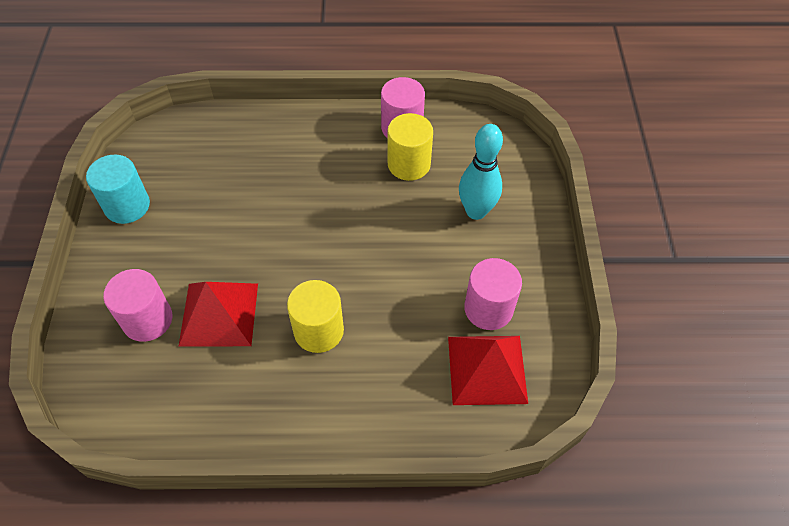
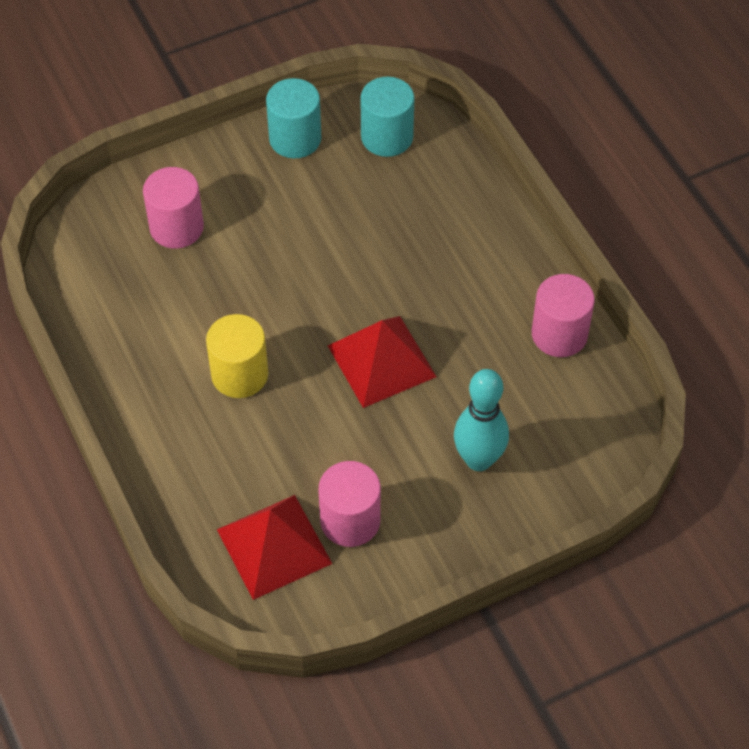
camera: 65 degrees right, 0 degrees up
red pyramid [178,282,258,347] -> red pyramid moved to [328,316,437,408]
yellow cylinder [388,113,433,181] -> none
none -> turquoise cylinder [360,77,414,157]

